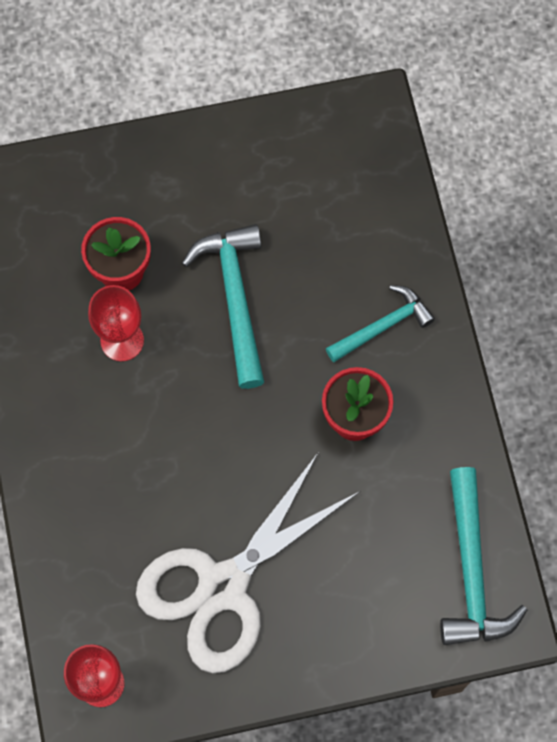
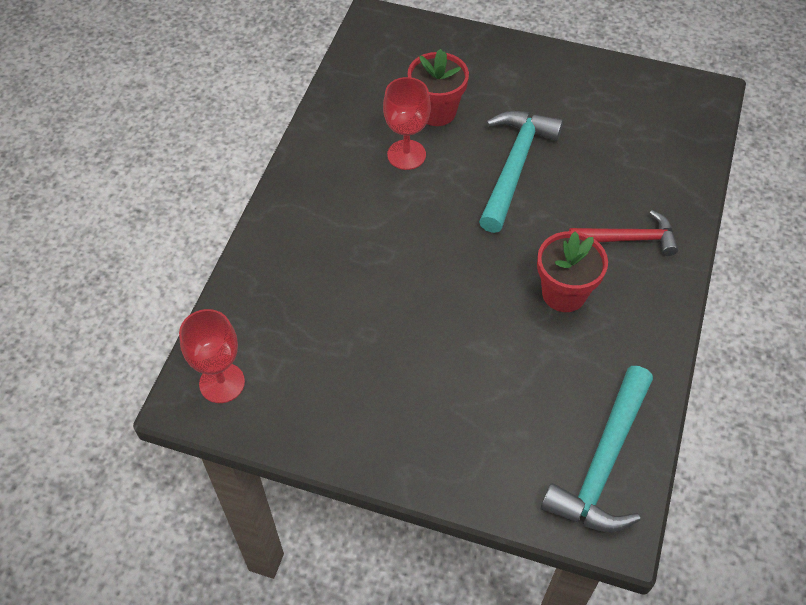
camera: 30 degrees right, 15 degrees down
white scissors [136,452,361,673] -> none
turquoise hammer [326,285,435,362] -> red hammer [569,210,678,256]

